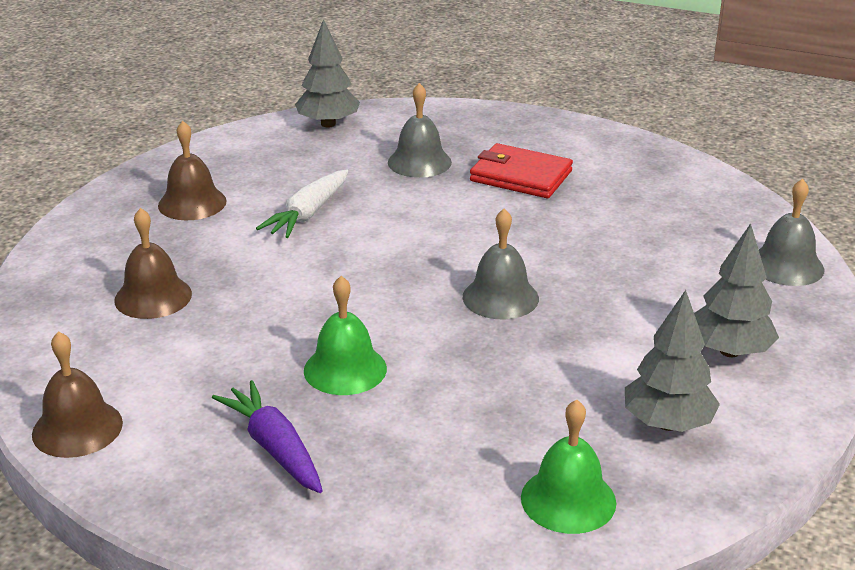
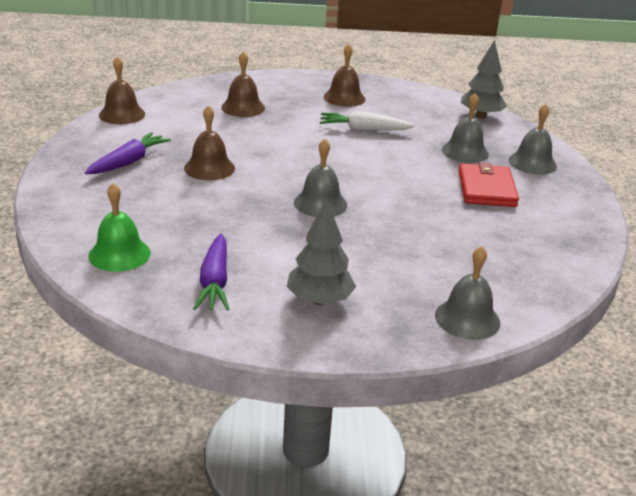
camera: 65 degrees right, 0 degrees up
green bell [304,276,387,395] -> brown bell [184,105,235,180]
grey tree [625,290,720,432] -> purple carrot [193,234,229,311]
none -> grey bell [509,104,557,175]

